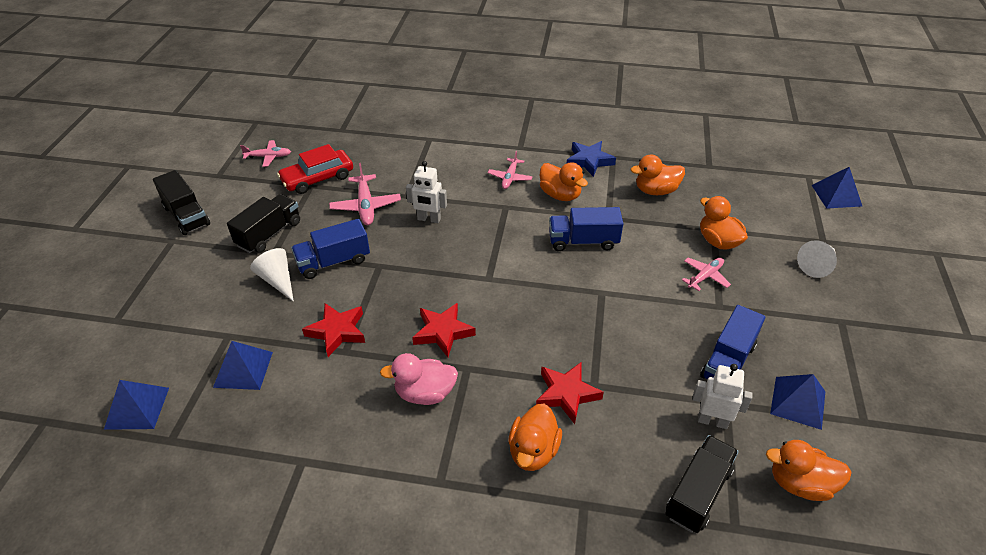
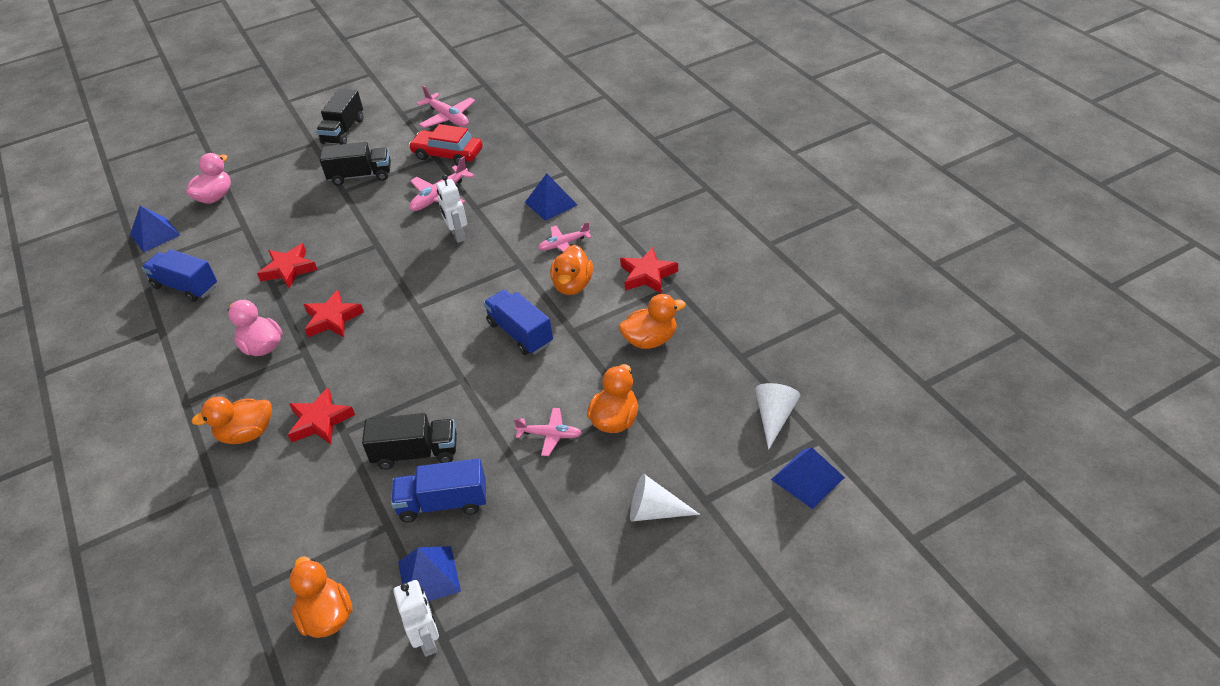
camera: 55 degrees right, 0 degrees up
blue pyramid [213,341,273,390] -> blue pyramid moved to [525,173,577,221]
pink plane [240,140,291,167] -> pink plane [417,85,475,128], size x1.51
white cone [250,248,294,302] -> white cone moved to [755,383,800,450]
blue truck [291,219,370,279] -> blue truck moved to [142,249,217,302]
blue star [567,141,616,177] -> red star [620,247,678,294]
orange duck [631,155,685,195] -> orange duck turned 120 degrees clockwise [619,294,686,349]
black truck [665,435,739,533] -> black truck moved to [362,413,457,470]
white robot [692,364,753,429] -> white robot moved to [393,580,439,657]
none -> pink duck [186,153,231,204]

